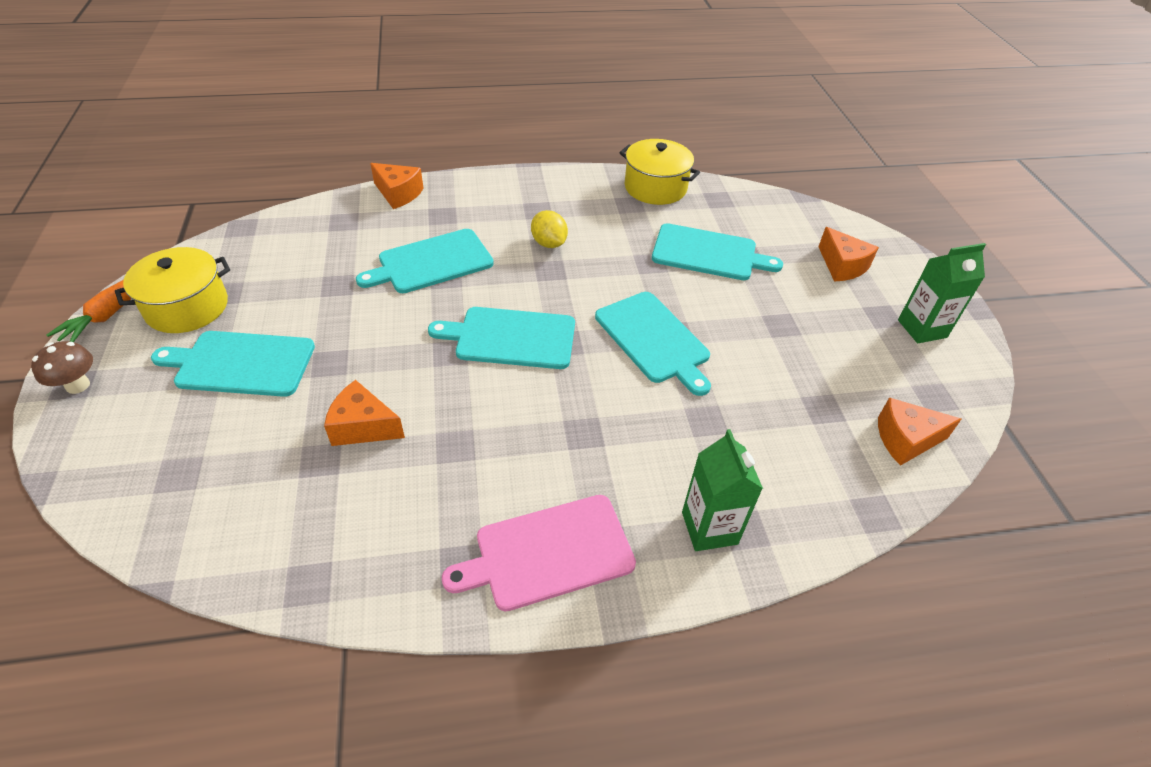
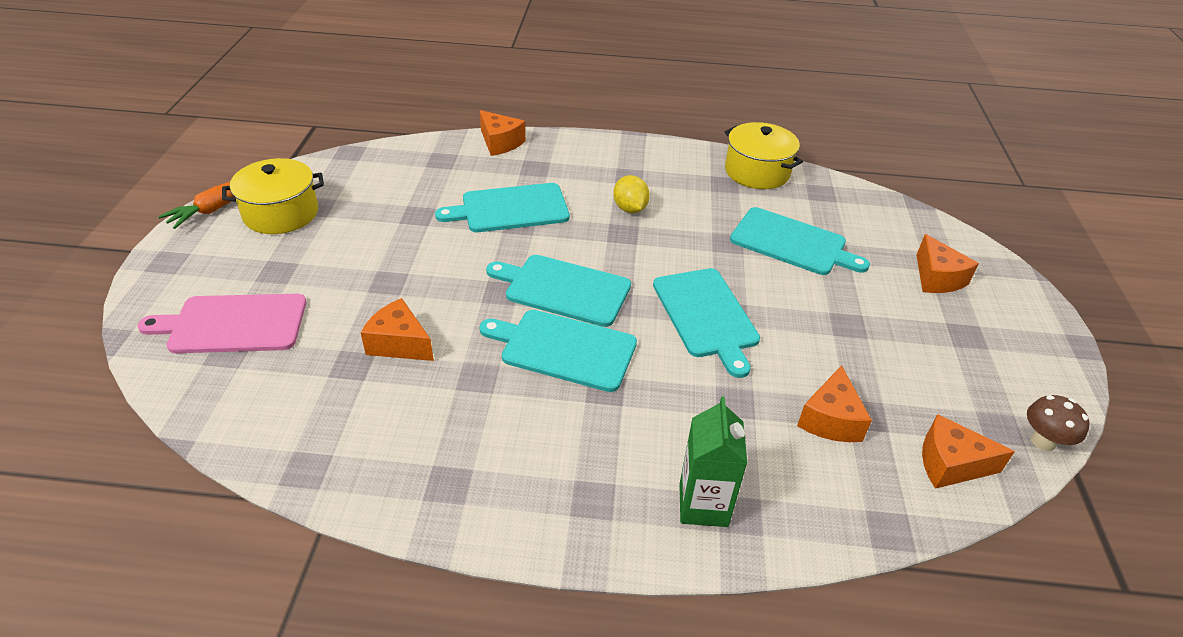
camera: 15 degrees right, 5 degrees down
brown mushroom [31,341,93,394] -> brown mushroom moved to [1027,395,1090,451]
turquoise cutting board [151,331,315,397] -> turquoise cutting board moved to [479,310,637,392]
pink cutting board [442,495,636,611] -> pink cutting board moved to [137,294,306,353]
green carton [898,243,986,343] -> none
none -> orange cheese [797,365,872,442]

